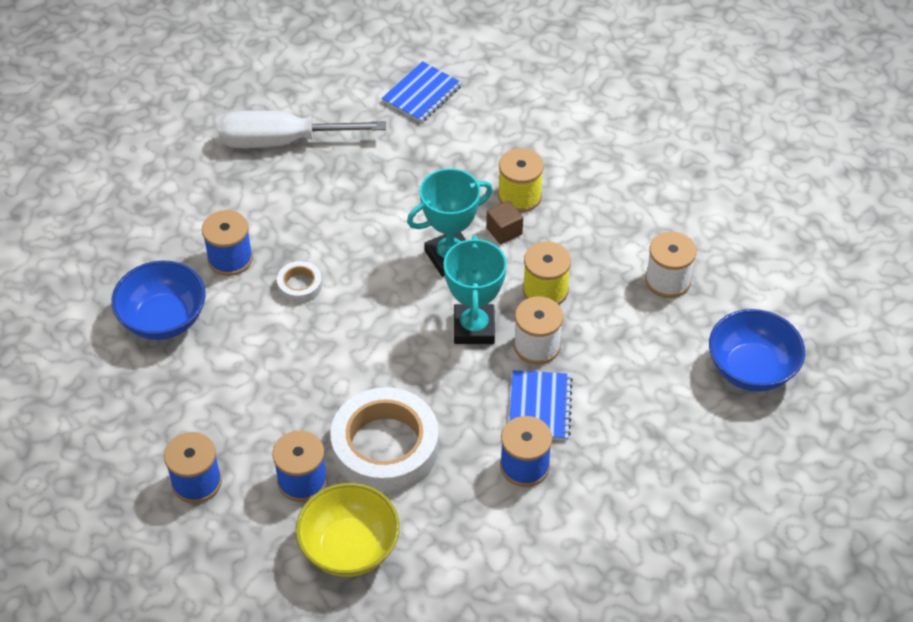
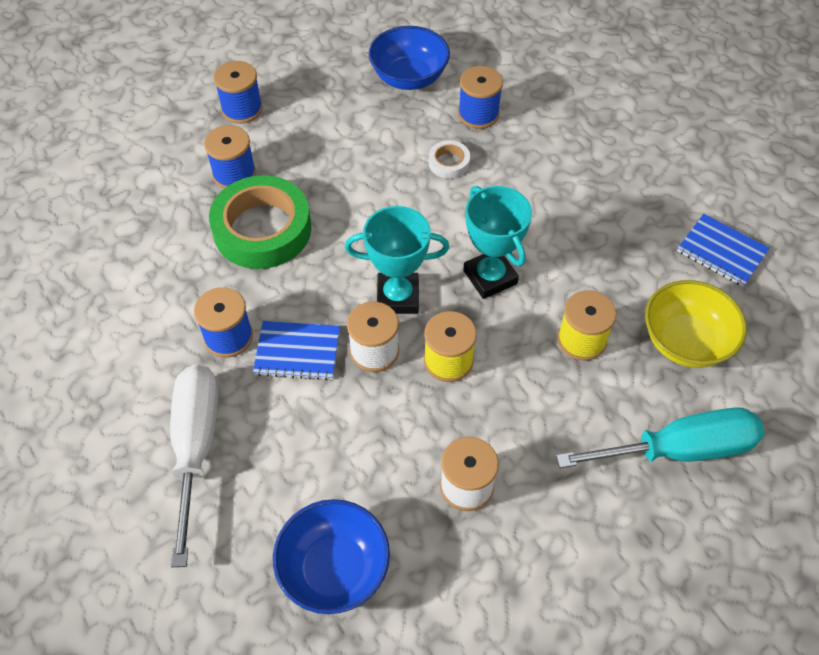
camera: 90 degrees right, 5 degrees up
white screwdriver [218,110,386,148] -> white screwdriver moved to [170,365,218,567]
yellow bowl [296,483,400,577] -> yellow bowl moved to [645,280,747,368]
white tape [330,387,439,493] -> green tape [209,175,311,269]
brown cube [486,201,523,244] -> none
none -> turquoise screwdriver [556,407,764,468]

